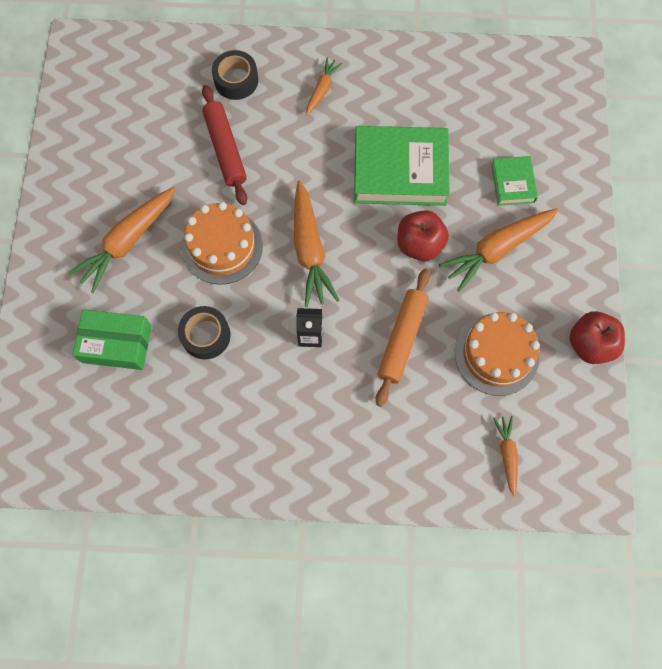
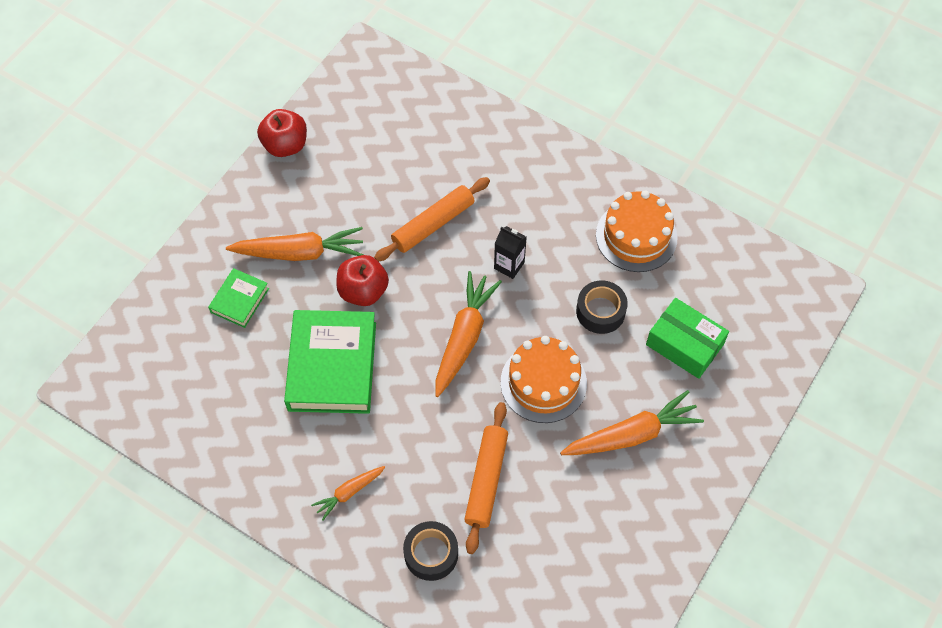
camera: 150 degrees left, 10 degrees down
red rolling pin [202,85,247,205] -> orange rolling pin [464,402,508,554]
green book [354,126,450,206] -> green book turned 60 degrees clockwise [284,310,376,414]
orange cake [455,312,540,396] -> orange cake moved to [596,190,678,272]
orange carrot [493,416,518,497] -> none

